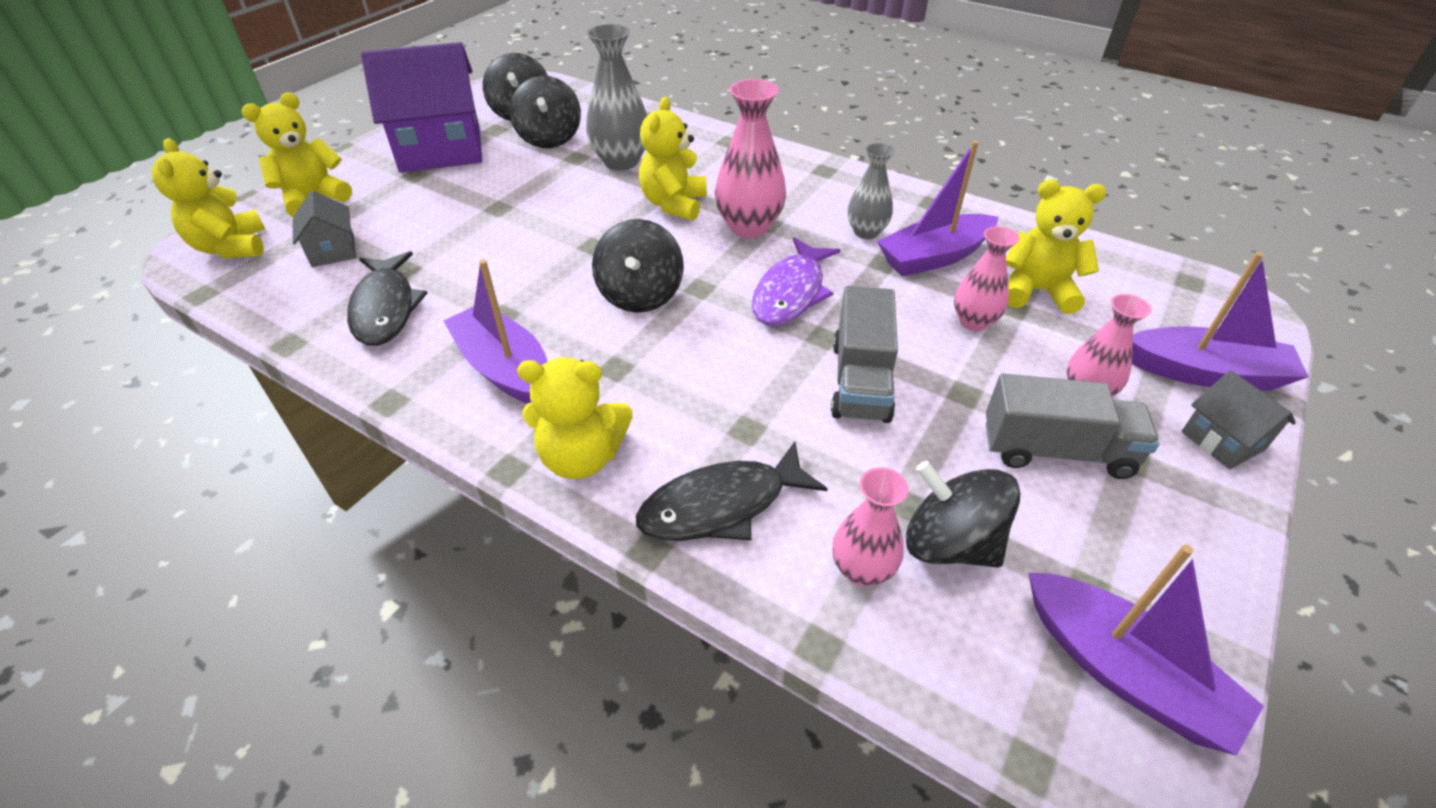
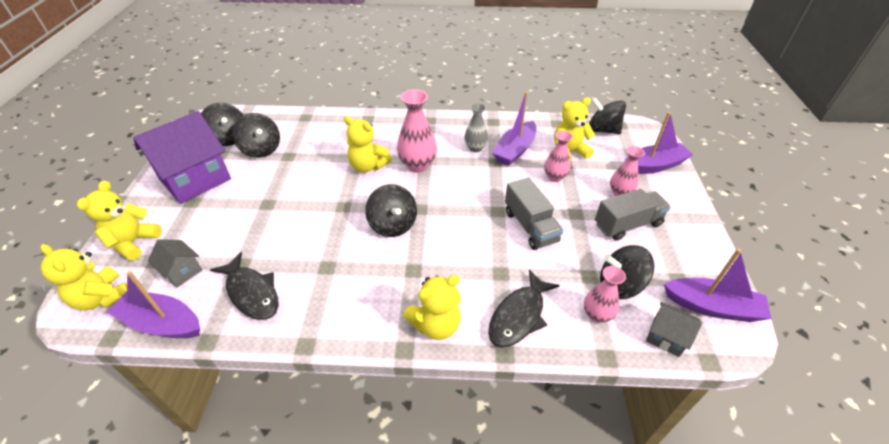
camera: 30 degrees left, 0 degrees up
purple boat [443,259,548,404] -> purple boat moved to [107,271,200,338]
grey vase [586,24,647,170] -> none
yellow teddy bear [639,97,707,221] -> yellow teddy bear turned 45 degrees counterclockwise [344,116,392,172]
purple fish [752,237,840,326] -> none
grey house [1182,370,1296,469] -> grey house moved to [646,302,702,357]
none -> black spinning top [589,98,626,134]

